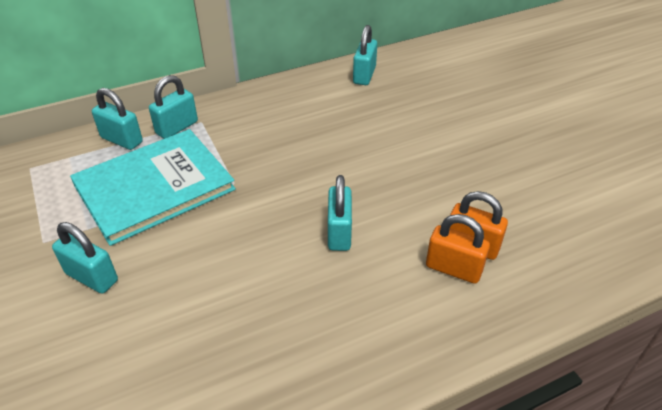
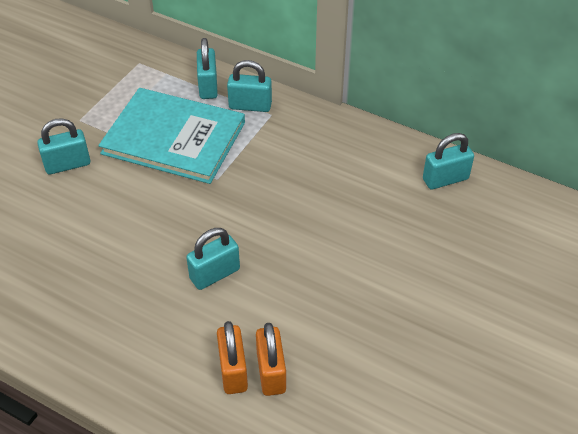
camera: 55 degrees right, 5 degrees up
turquoise padlock [52,222,118,293] -> turquoise padlock turned 75 degrees clockwise [37,118,91,174]

